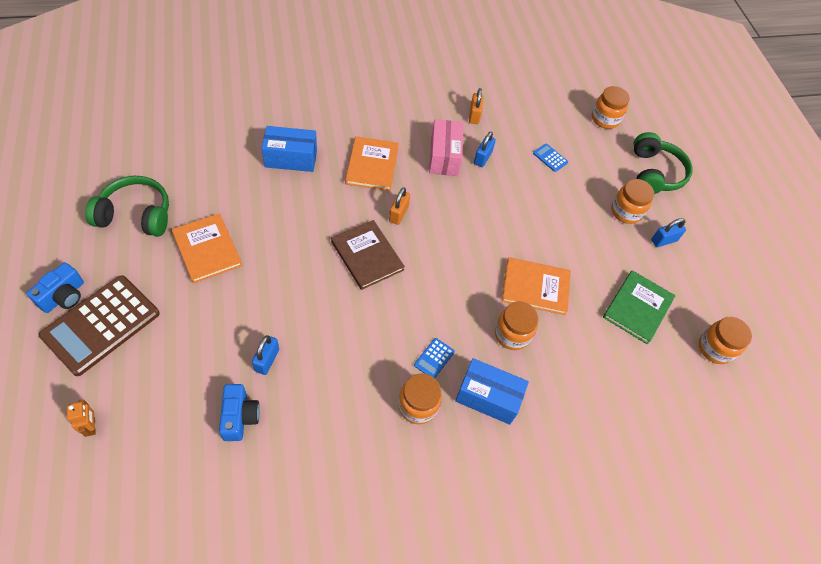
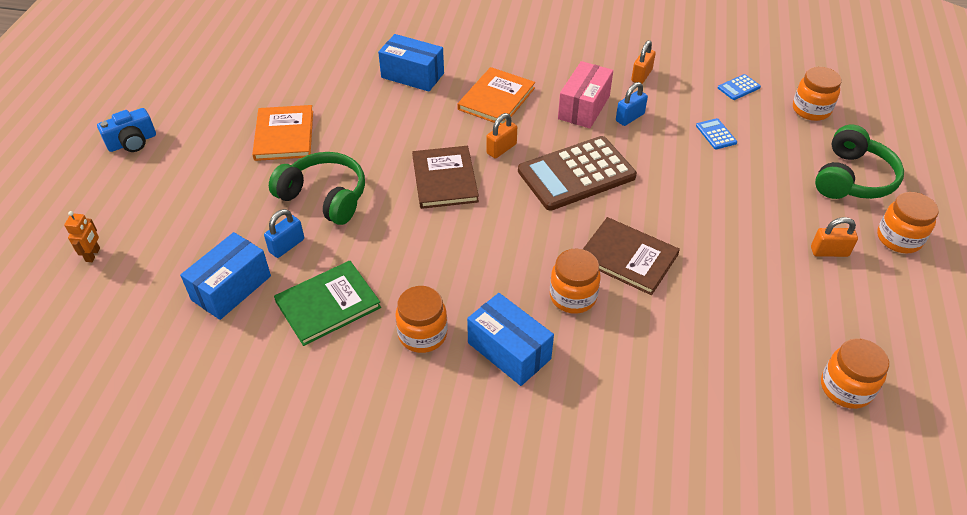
camera: 30 degrees right, 10 degrees down
brown calculator [39,275,160,376] -> brown calculator moved to [518,136,637,210]
green headphones [85,176,169,237] -> green headphones moved to [269,152,365,225]
blue camera [219,384,260,441] -> blue box [180,232,271,320]
blue calculator [414,338,455,378] -> blue calculator moved to [718,74,761,100]
orange book [502,257,571,315] -> brown book [583,217,680,295]
green book [603,270,676,345] -> green book moved to [274,261,381,346]
orange jar [611,179,654,224] -> orange jar moved to [877,192,939,253]
blue padlock [651,218,686,247] -> orange padlock [811,217,858,257]

